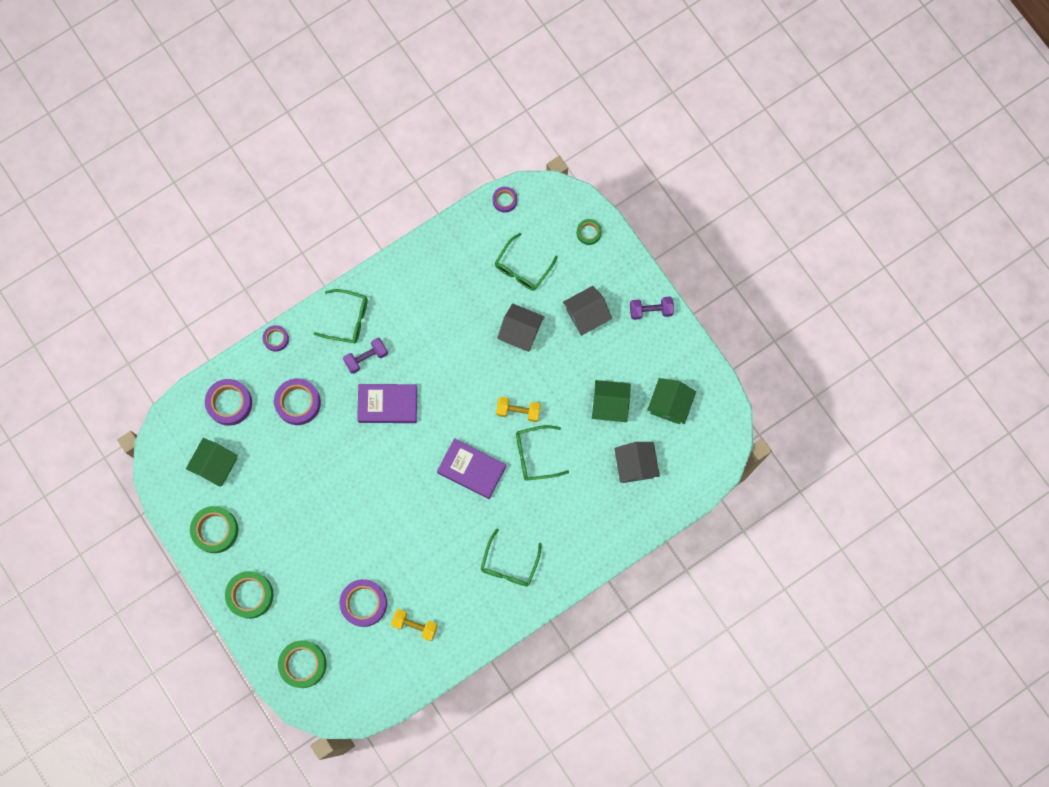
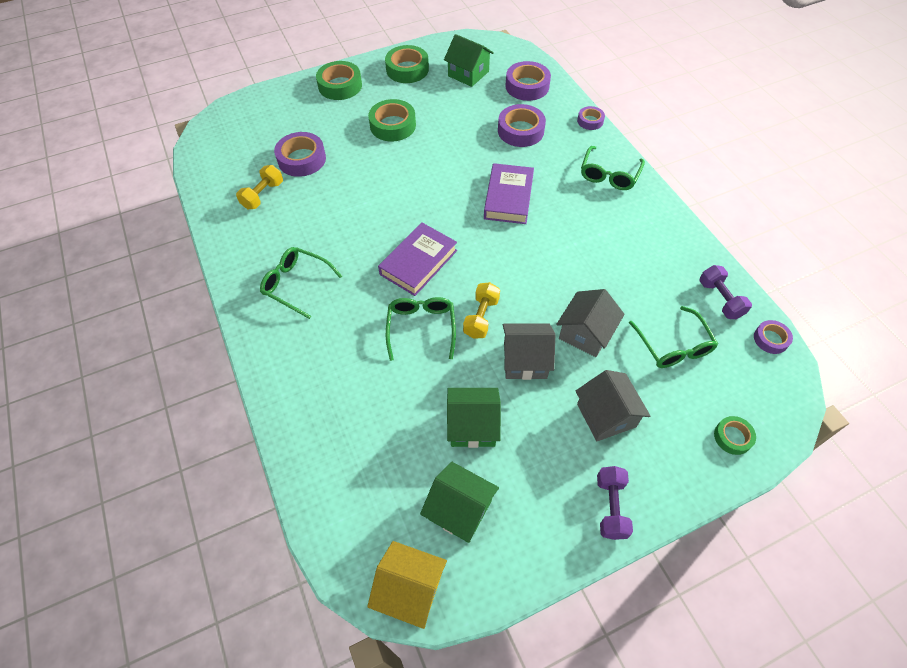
camera: 100 degrees right, 20 degrees down
green tape [278,640,327,688] -> green tape moved to [368,99,416,142]
purple dumbbell [343,338,388,374] -> purple dumbbell moved to [699,265,752,319]
green glasses [495,233,558,291] -> green glasses turned 150 degrees counterclockwise [629,306,718,368]
green house [592,380,631,422] -> green house turned 75 degrees clockwise [447,388,501,448]
grey house [614,442,660,483] -> grey house moved to [503,324,555,380]
none -> yellow house [367,541,447,629]

